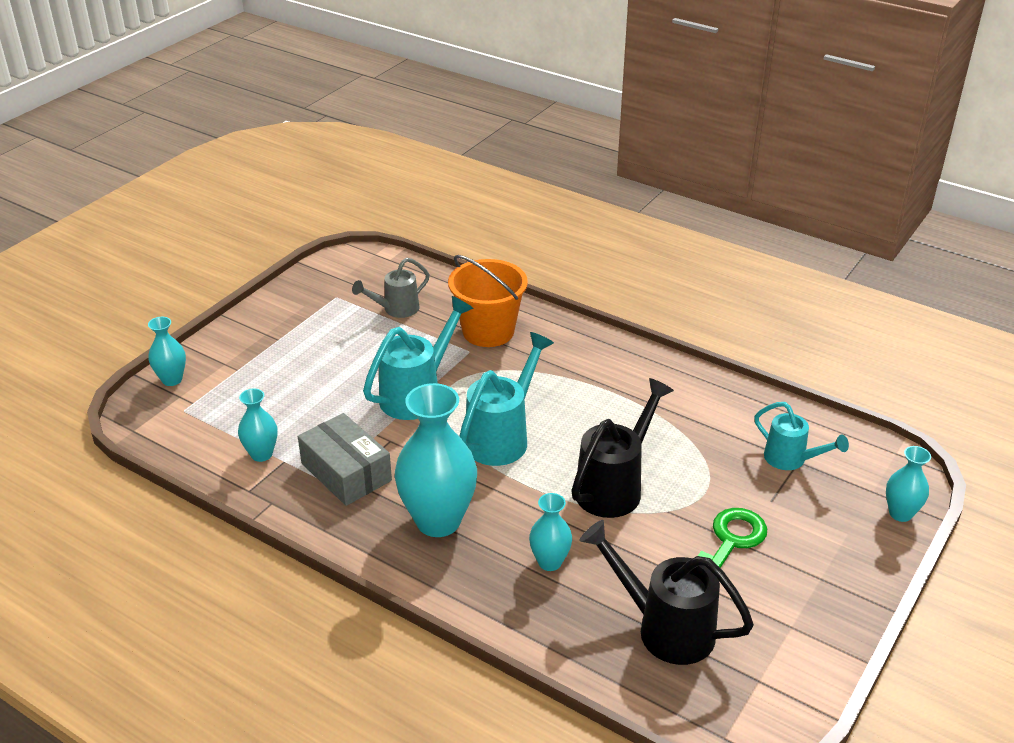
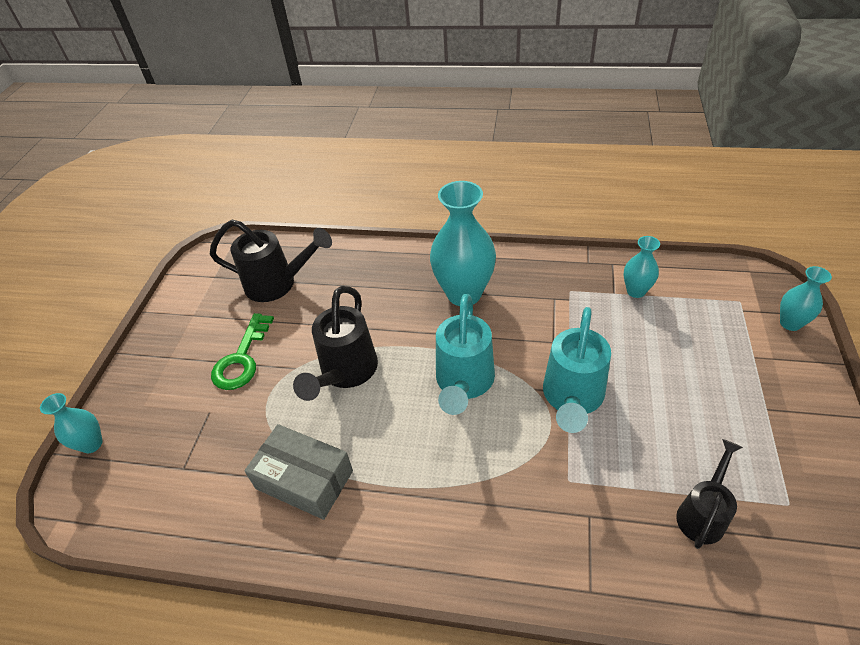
camera: 160 degrees right, 10 degrees up
grey box [298,413,392,506] -> grey box moved to [244,424,353,520]
grey watering can [352,258,430,318] -> black watering can [676,439,743,549]
orange bucket [448,255,528,347] -> none
turquoise vase [529,493,572,571] -> none
turquoise watering can [754,402,849,470] -> none

